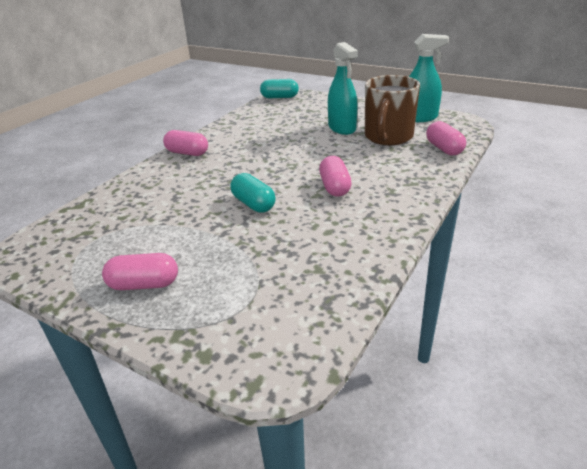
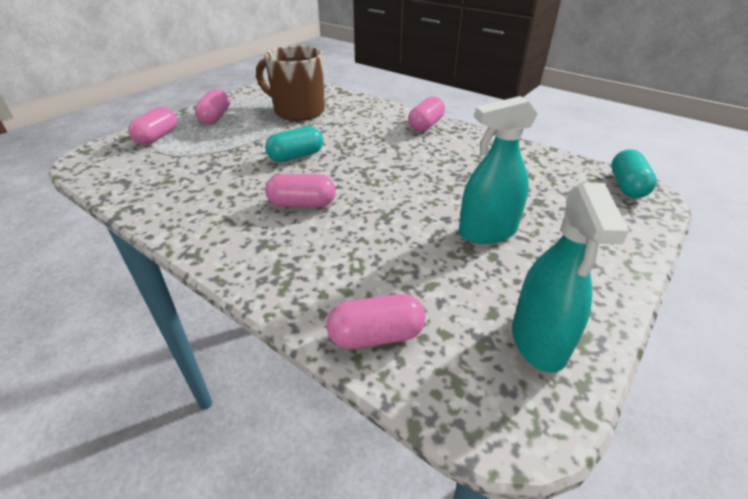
camera: 95 degrees right, 5 degrees up
brown mug [365,75,420,145] -> brown mug moved to [256,46,325,121]
none -> pink capsule [128,106,177,145]

